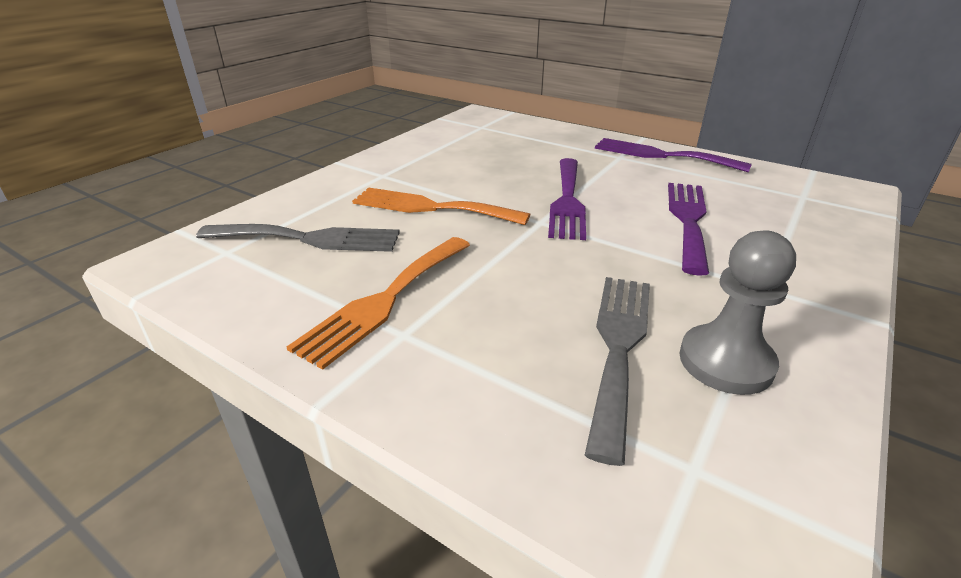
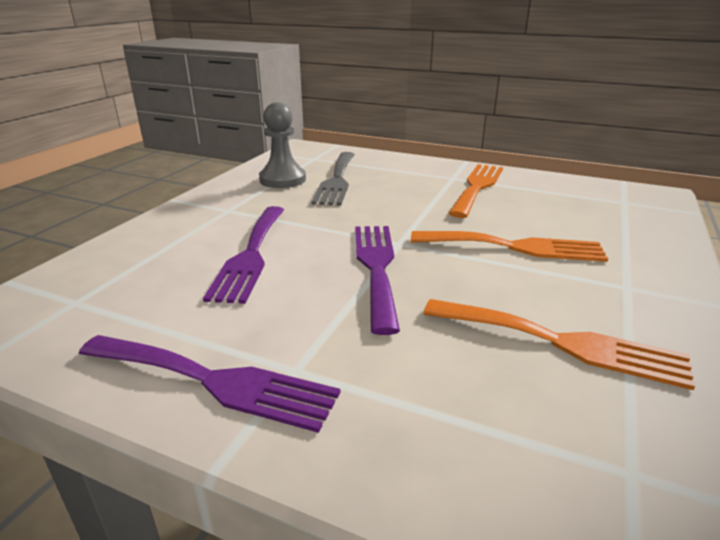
camera: 170 degrees right, 5 degrees down
grey fork [196,224,400,252] -> none
none -> orange fork [423,299,695,390]

